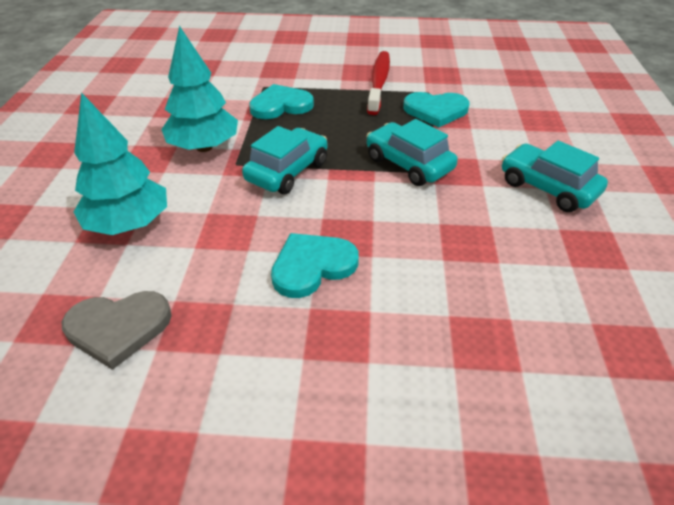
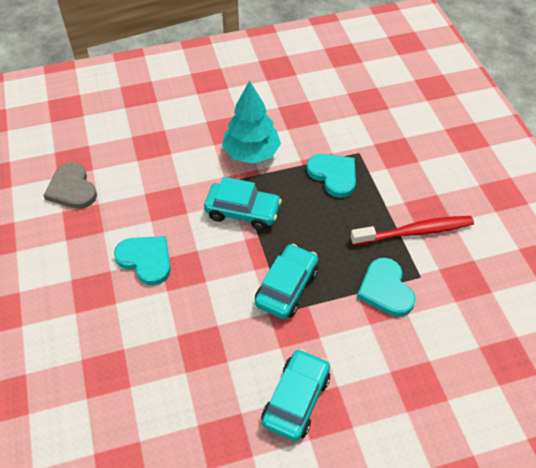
camera: 70 degrees right, 10 degrees up
turquoise tree [74,92,167,235] -> none

